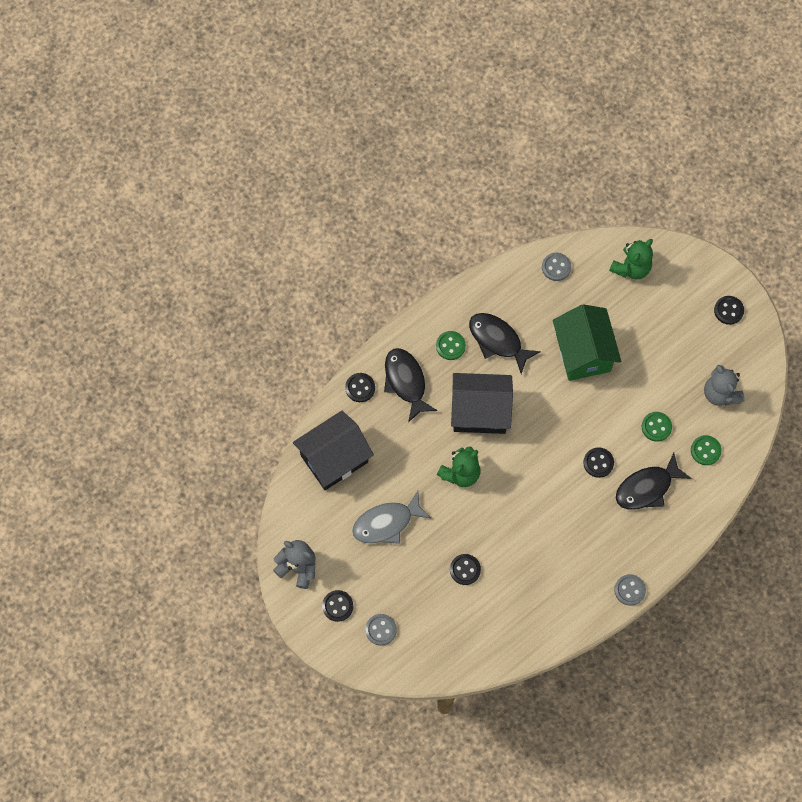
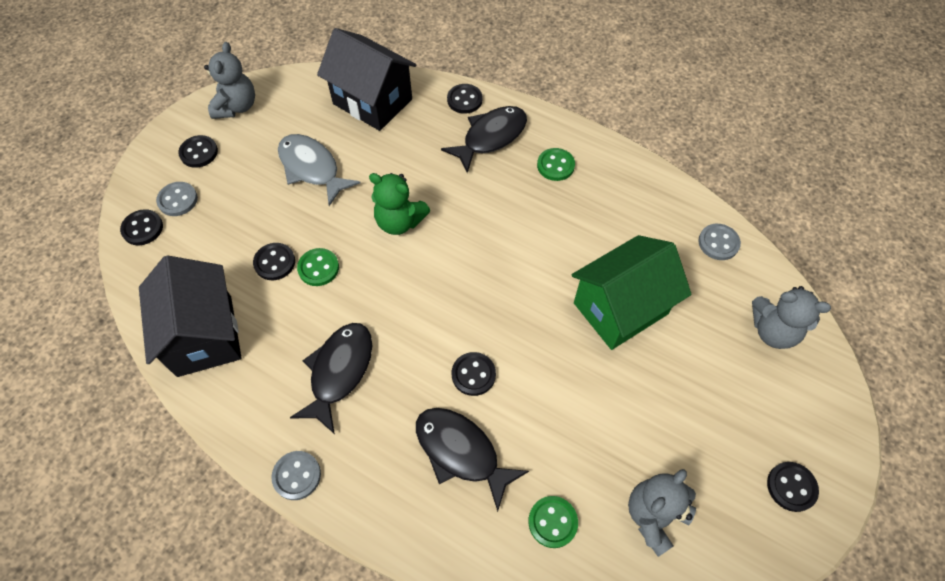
camera: 70 degrees right, 10 degrees down
black house [451,373,513,434] -> black house moved to [139,255,242,377]
black fish [469,313,541,374] -> black fish moved to [290,323,372,434]
green teddy bear [609,239,653,279] -> grey teddy bear [752,286,831,349]
green button [642,412,672,442] -> green button moved to [297,248,339,286]
none -> black button [120,209,163,245]

